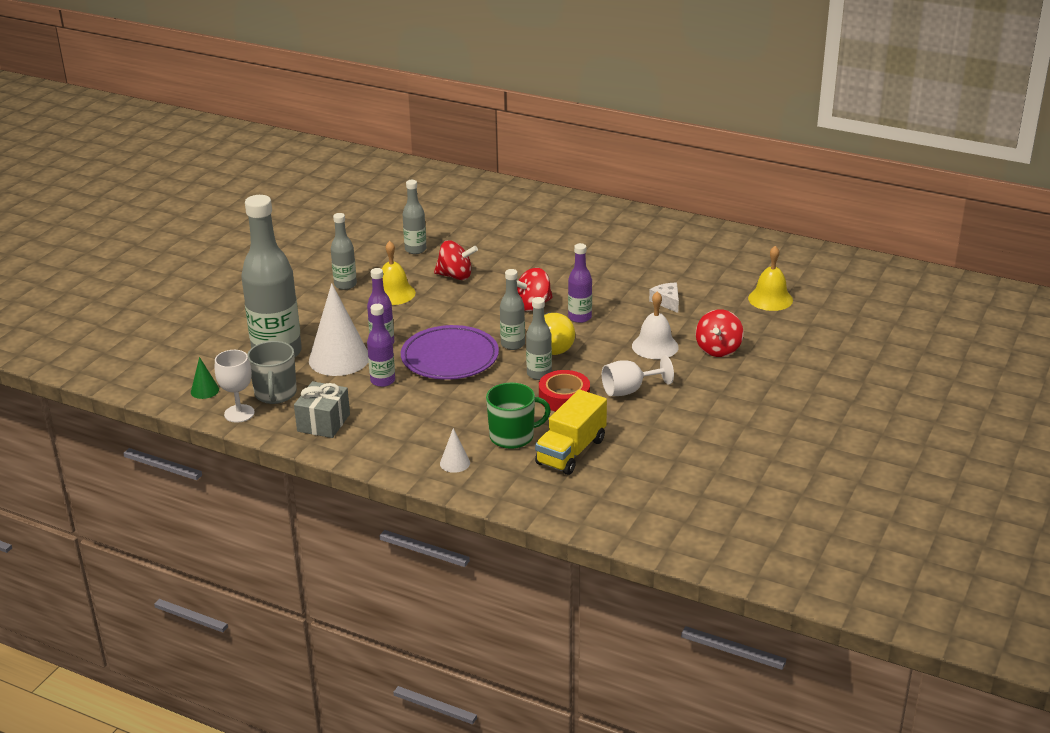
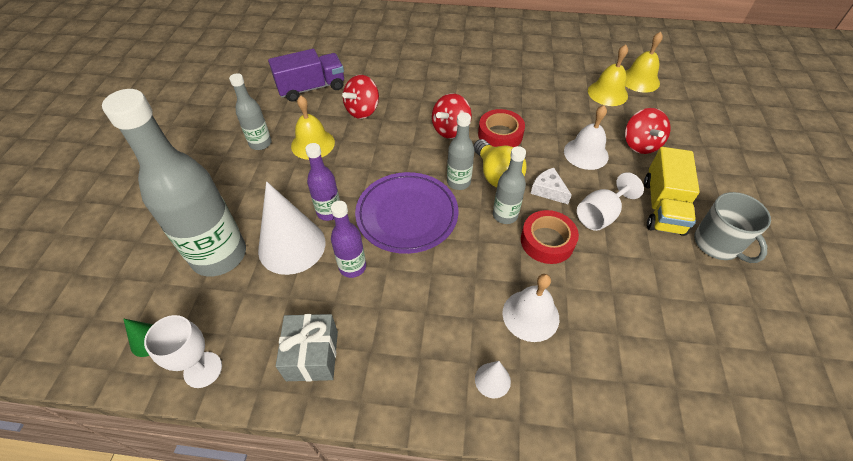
camera: 20 degrees left, 20 degrees up
grey mug [247,341,297,404] -> grey mug moved to [694,192,771,263]
grey bottle [403,180,427,254] -> purple truck [268,49,344,102]
red spinning top [434,241,478,280] -> red spinning top turned 135 degrees clockwise [342,75,379,119]
green mug [486,382,551,449] -> white bell [503,274,559,342]
yellow truck [535,389,607,475] -> yellow truck moved to [644,147,700,236]
purple bottle [568,243,592,323] -> red tape [478,109,525,147]
white cheese [649,283,679,313] -> white cheese moved to [531,168,572,204]
none -> yellow bell [588,44,628,106]

